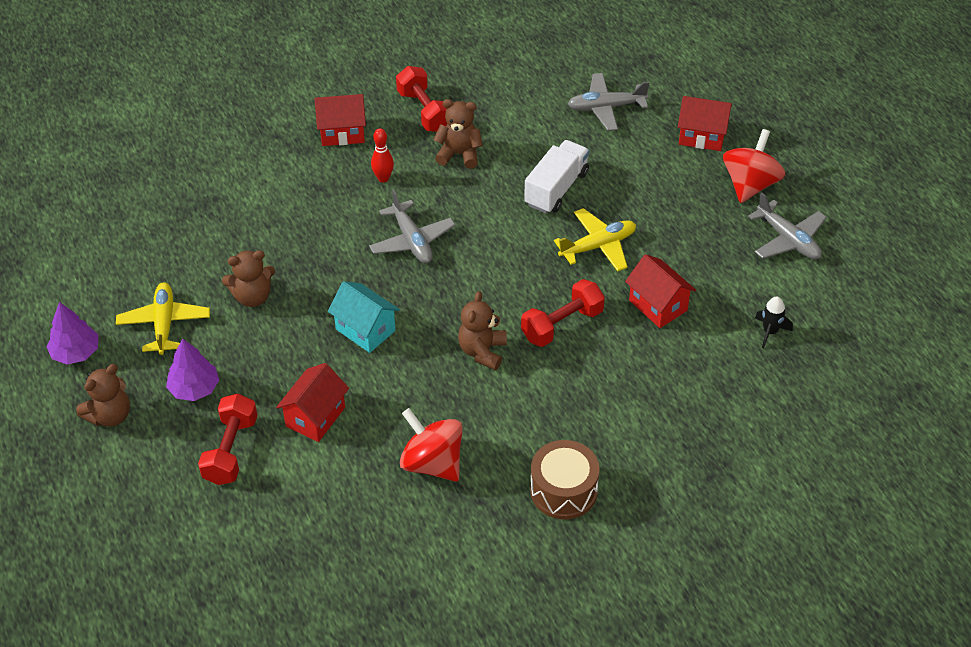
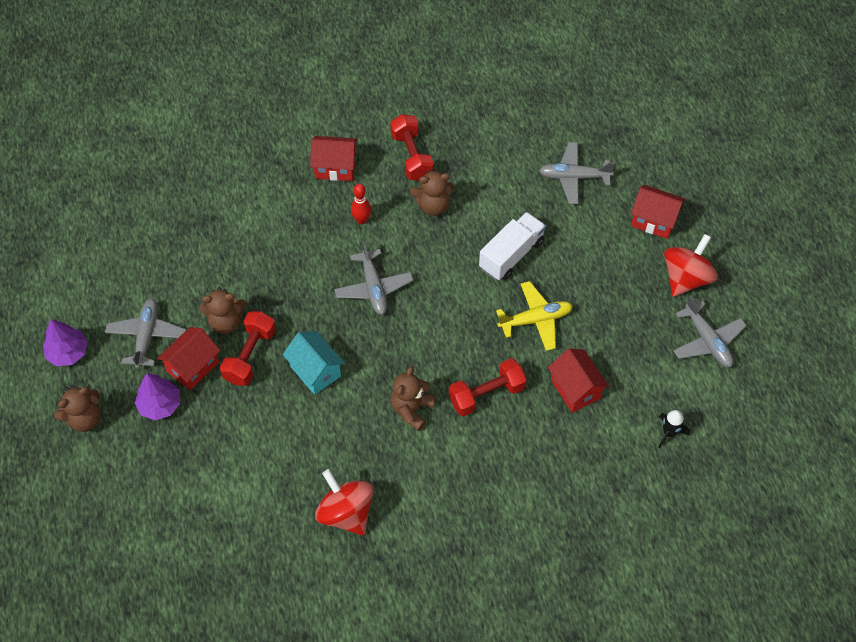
camera: 10 degrees right, 10 degrees up
yellow plane [116,282,210,355] -> grey plane [105,299,186,369]
red dumbbell [198,394,258,485] -> red dumbbell moved to [220,311,276,386]
red house [276,363,349,442] -> red house moved to [157,327,220,390]
brown teddy bear [433,99,483,169] -> brown teddy bear turned 150 degrees clockwise [410,170,454,216]
brown drum [530,440,600,520] -> none

